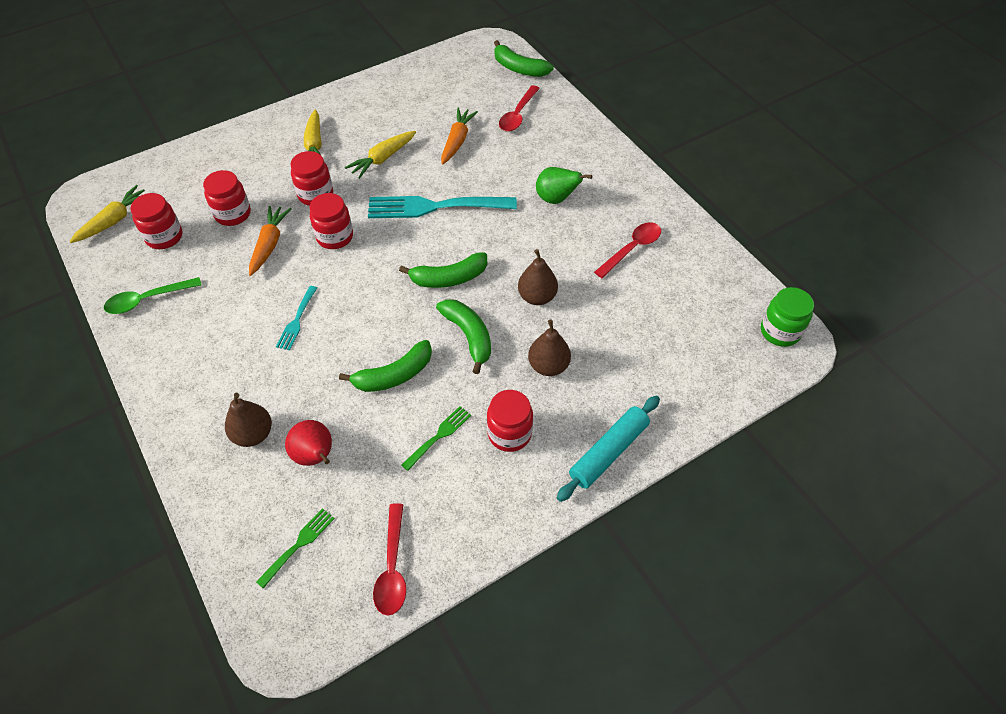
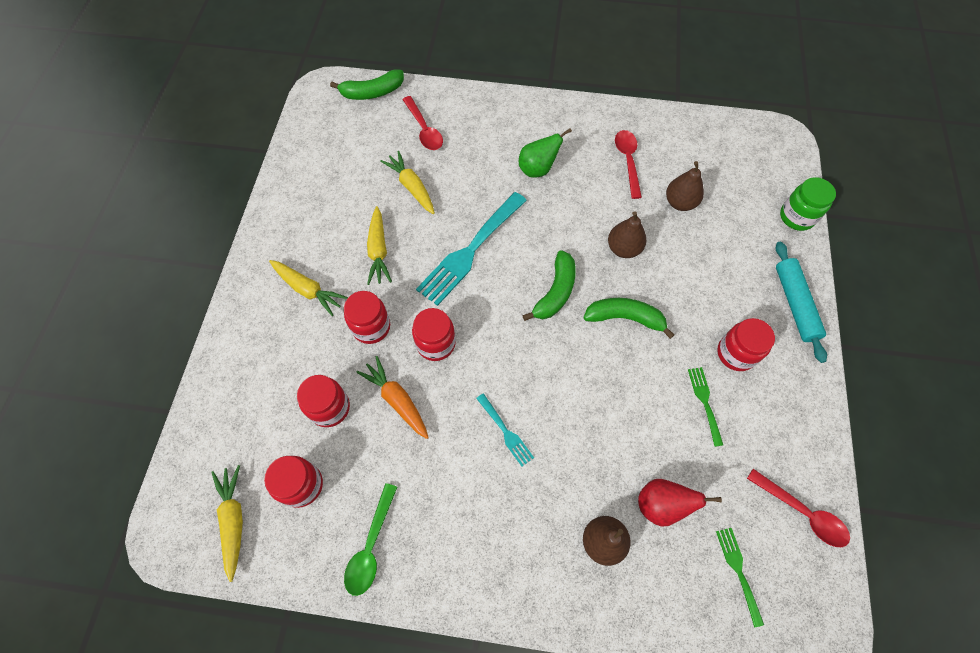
camera: 50 degrees left, 10 degrees up
green banana [339,340,432,392] -> none
orange carrot [441,108,478,164] -> yellow carrot [380,151,435,214]
brown pear [528,319,571,376] -> brown pear moved to [666,161,704,211]
green jar [761,287,814,347] -> green jar moved to [780,177,836,231]

